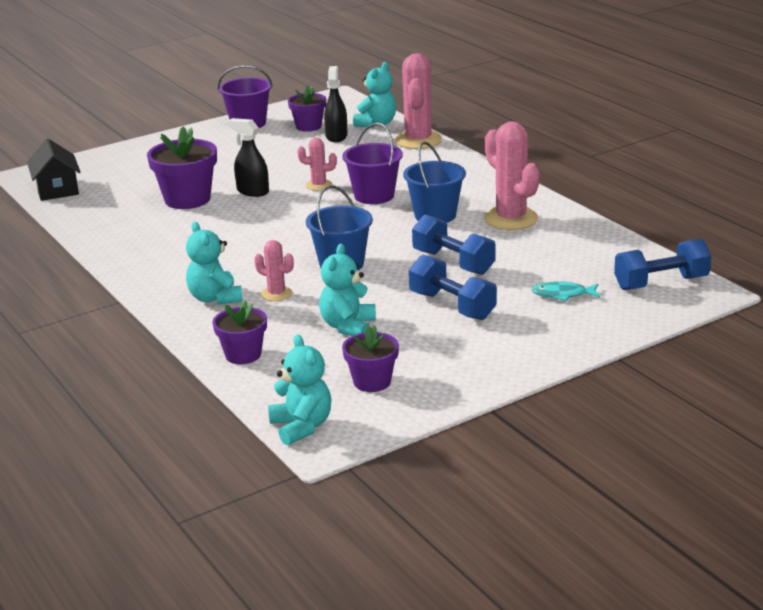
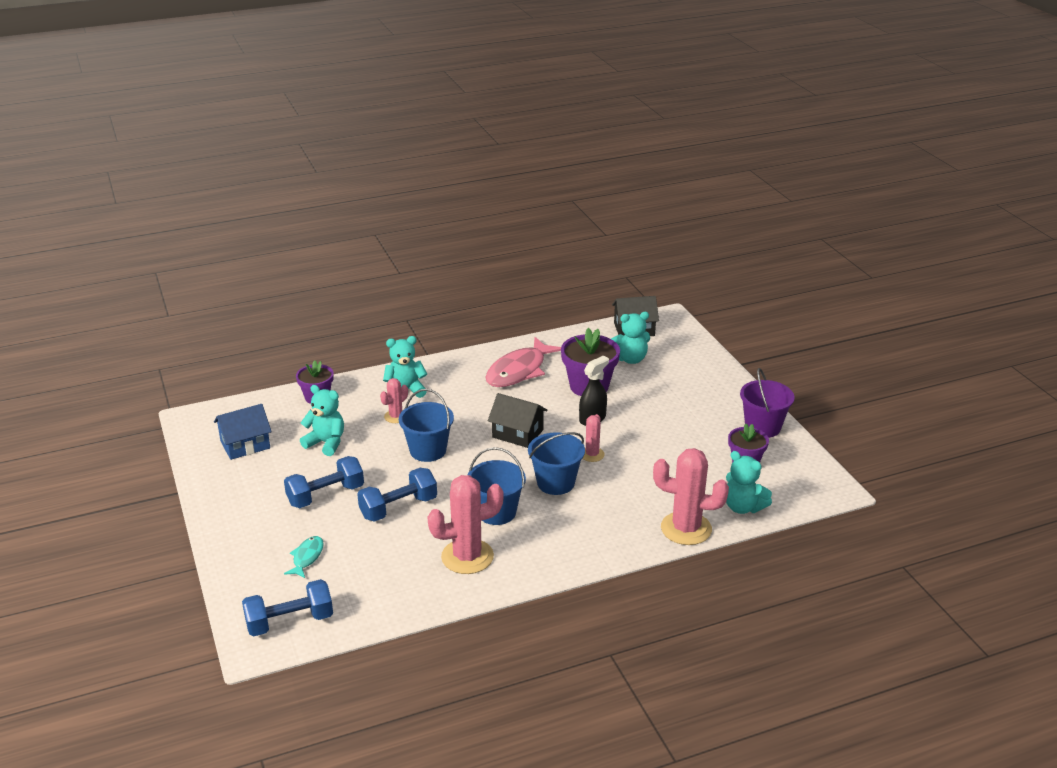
camera: 100 degrees right, 5 degrees up
turquoise teddy bear [268,334,331,445] -> turquoise teddy bear moved to [611,312,650,364]
black spray bottle [324,66,348,142] -> none
purple bucket [342,123,403,204] -> blue bucket [528,432,585,495]
purple flower pot [342,325,399,392] -> blue house [214,404,272,460]
blue dumbbell [614,239,711,290] -> blue dumbbell turned 75 degrees clockwise [242,579,333,636]
none -> pink fish [485,337,561,387]
none -> black house [488,393,548,448]

